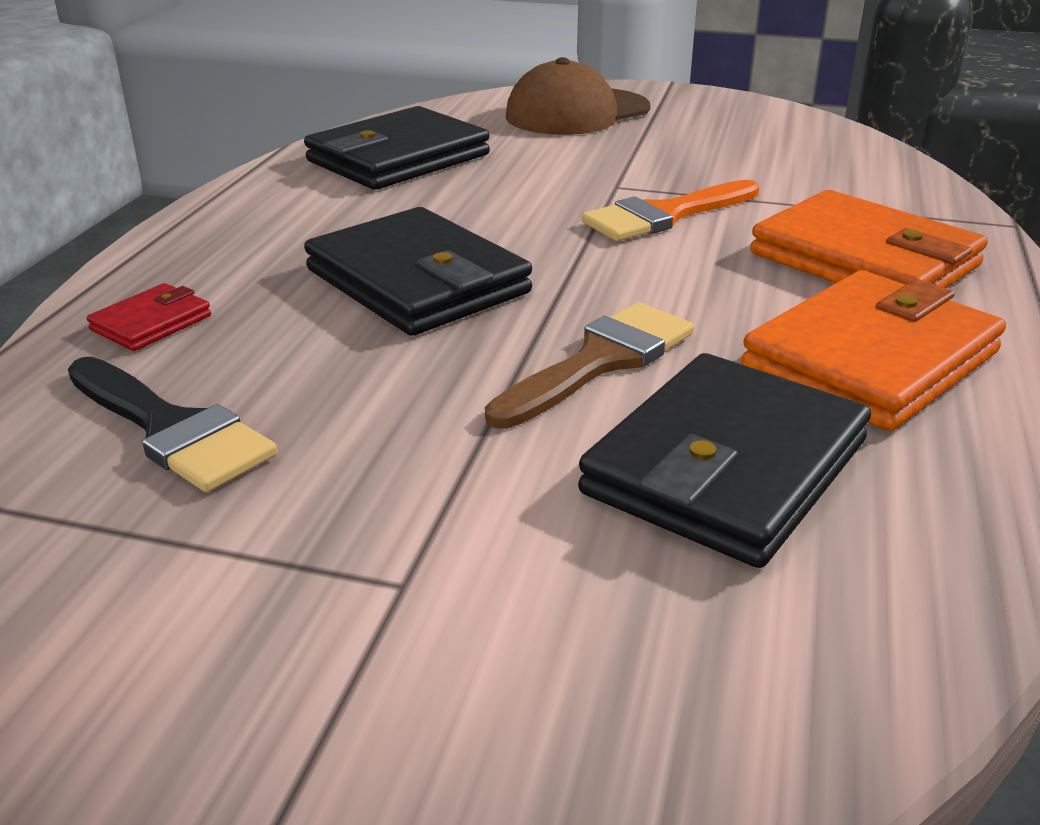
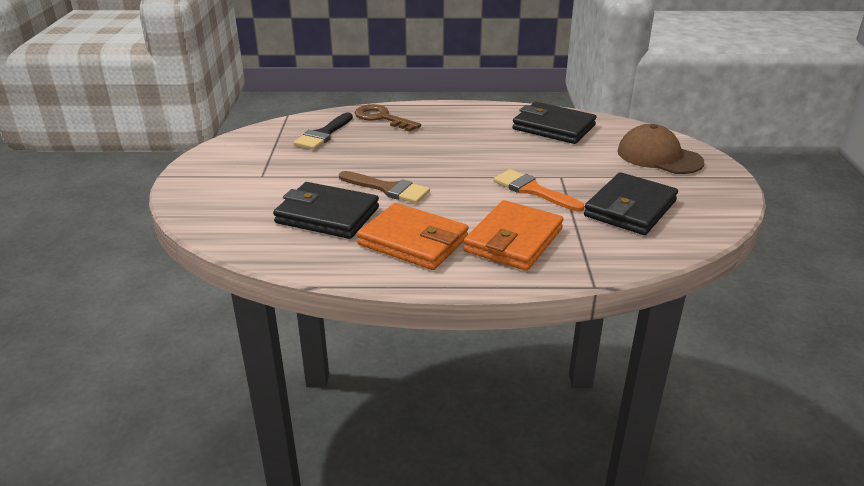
camera: 75 degrees right, 0 degrees up
red wallet [87,283,211,351] -> brown key [355,104,421,132]
black wallet [304,207,532,336] -> black wallet moved to [584,172,678,235]

